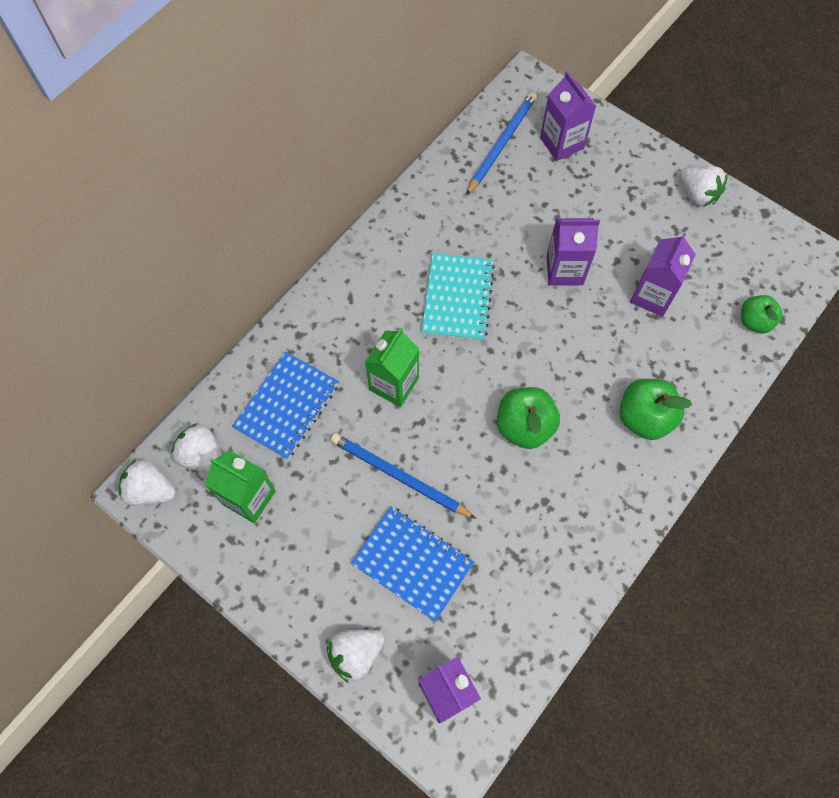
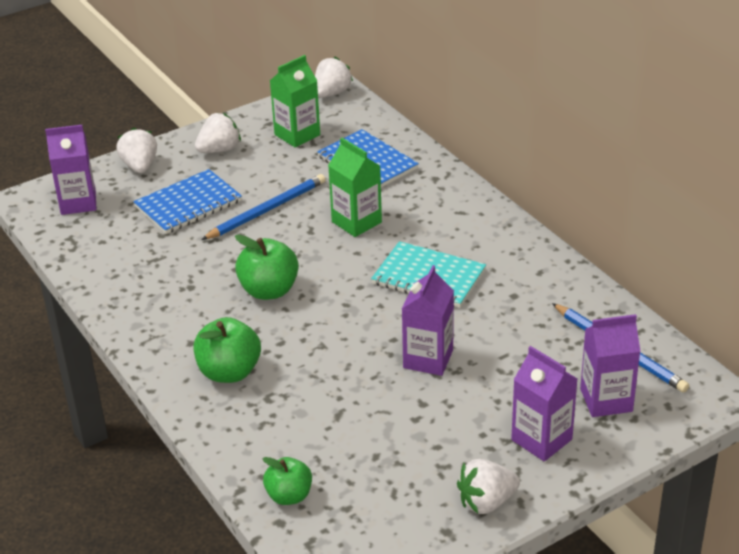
camera: 110 degrees right, 30 degrees down
white strawberry [171,423,222,472] -> white strawberry moved to [195,113,241,153]
purple carton [630,233,696,317] -> purple carton moved to [511,346,577,462]

